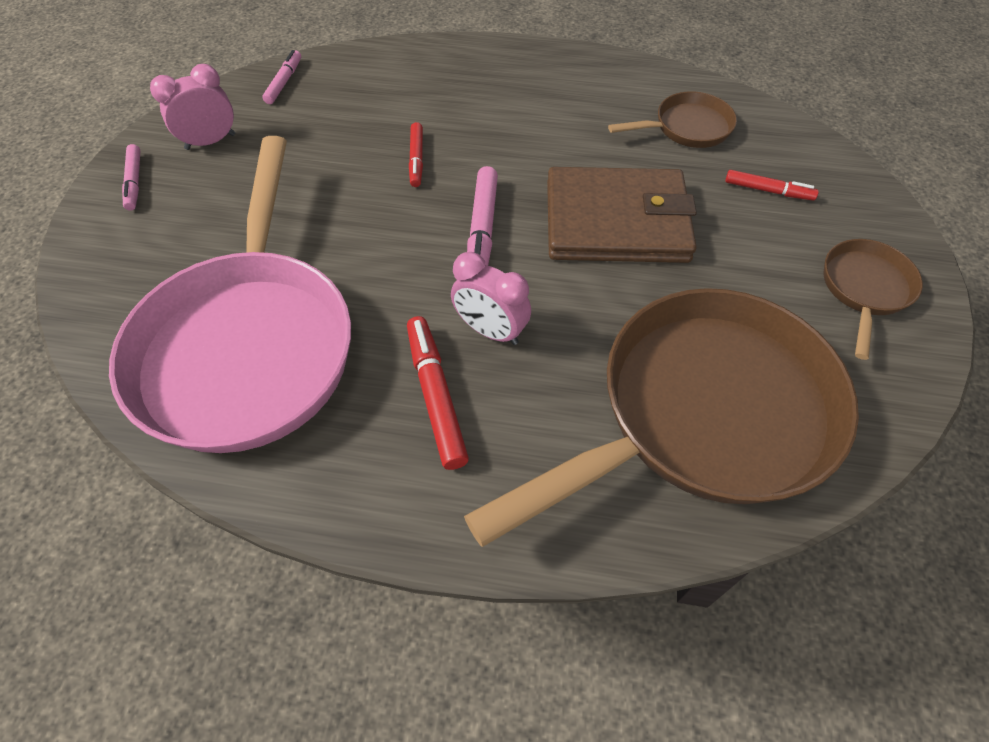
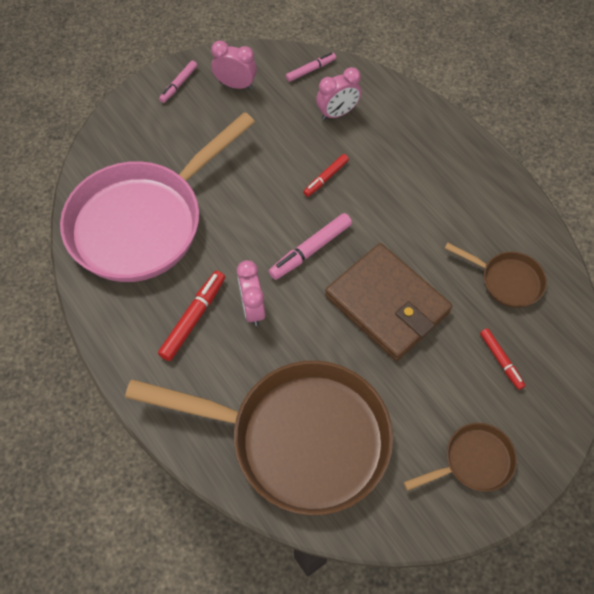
camera: 45 degrees right, 5 degrees up
none -> pink clock [316,67,361,120]

